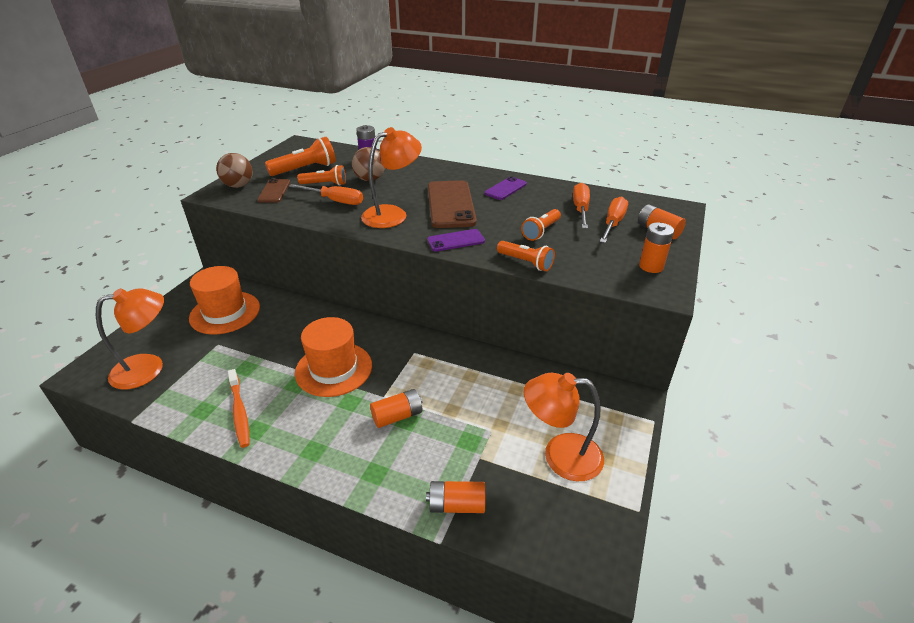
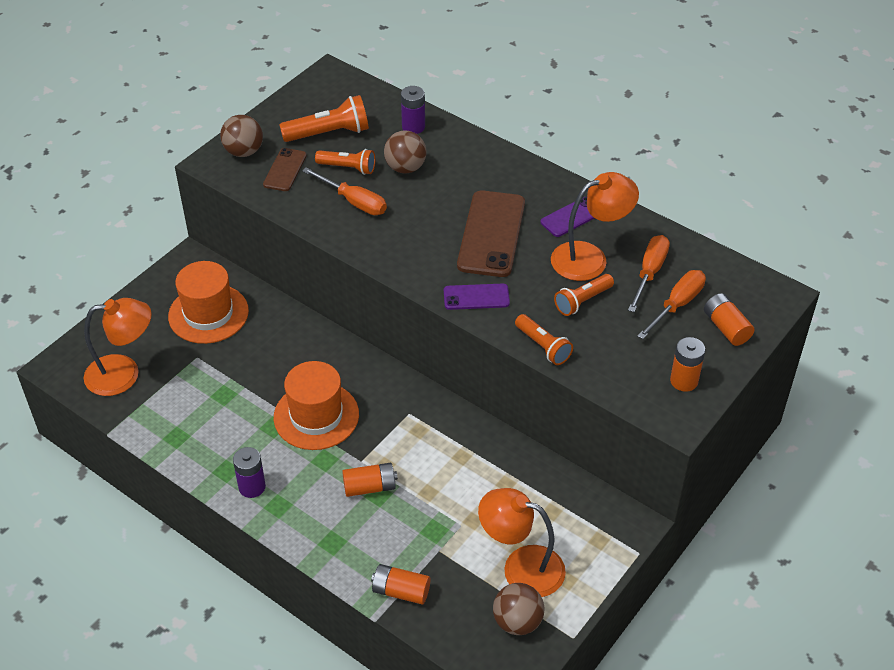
camera: 15 degrees right, 10 degrees up
orange toothbrush [228,369,250,448] -> none
orange lamp [361,127,422,228] -> orange lamp moved to [551,172,639,281]
none -> purple battery [233,447,266,498]
none -> brown ball [493,583,545,635]

